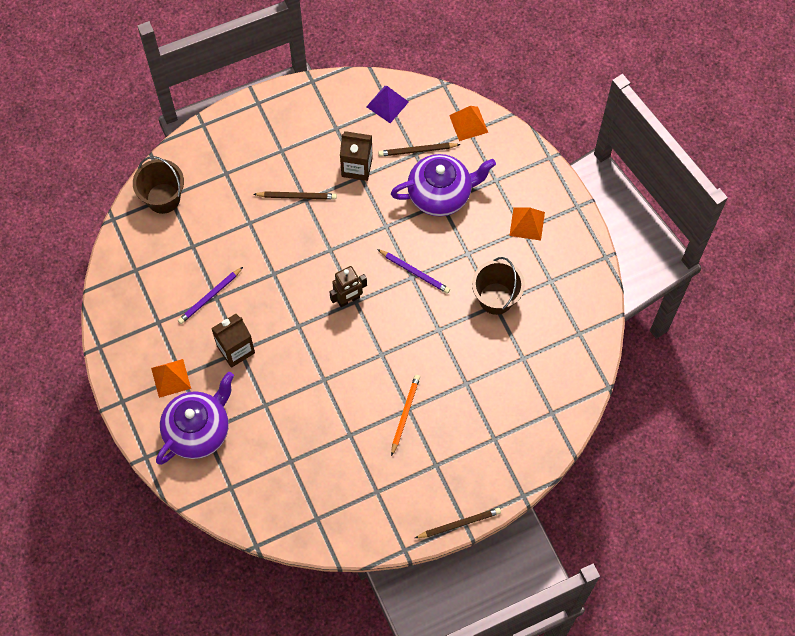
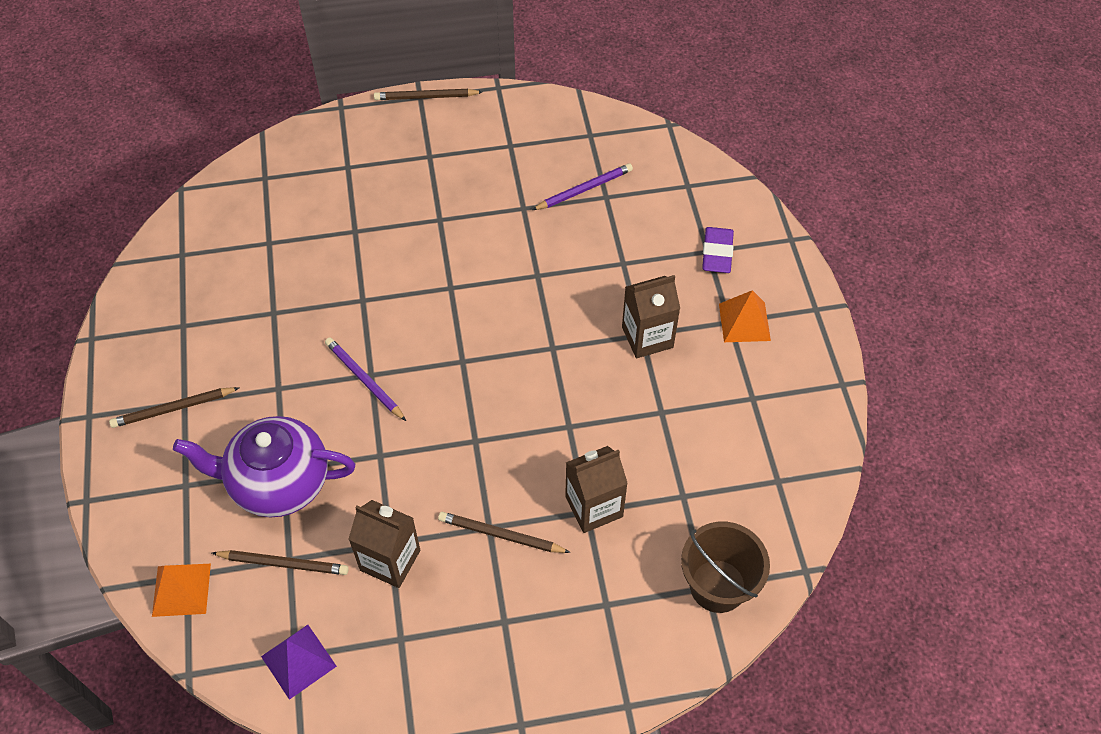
camera: 165 degrees left, 10 degrees down
purple teapot [156,372,234,465] -> purple eraser [702,227,734,273]
purple pencil [178,267,243,324] -> purple pencil moved to [532,163,633,210]
brown robot [330,266,367,307] -> none
orange pencil [391,375,420,456] -> none
brown bucket [472,257,525,315] -> none
orange pyramid [509,208,545,241] -> brown pencil [109,387,239,428]
none -> brown carton [565,446,628,533]

